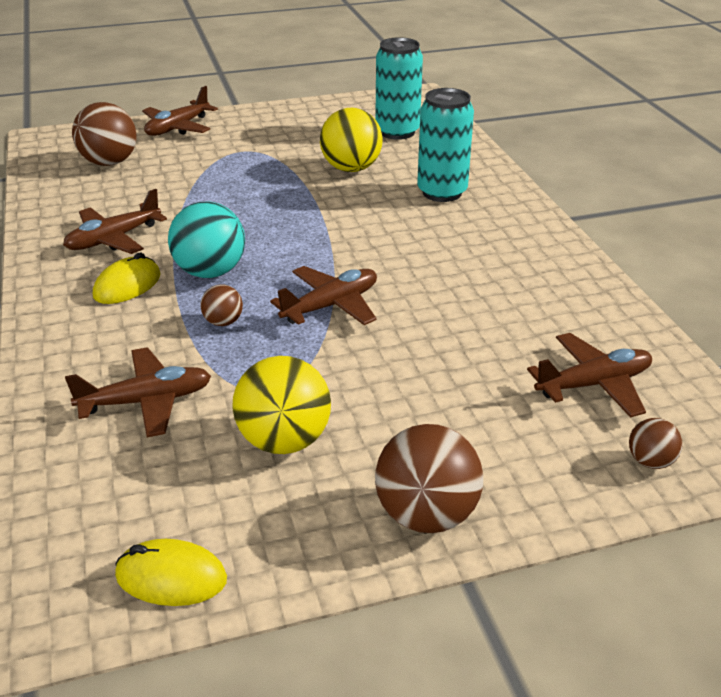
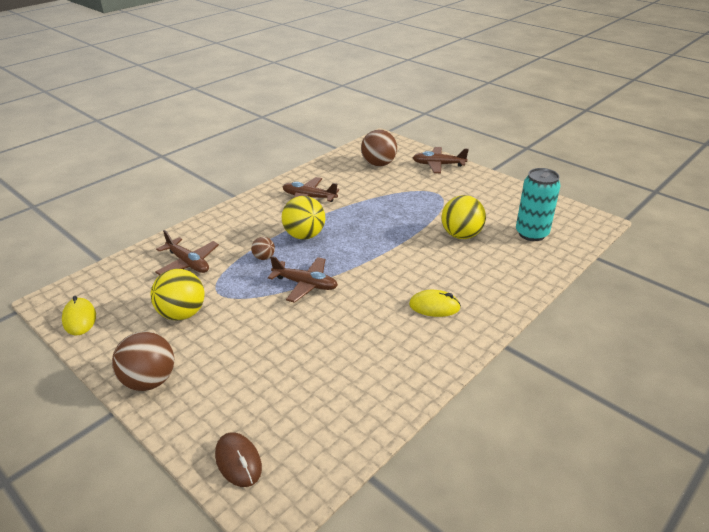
camera: 60 degrees right, 0 degrees up
yellow mouse [93,252,161,304] -> yellow mouse moved to [409,290,461,317]
turquoise ball [168,202,245,278] -> yellow ball [282,196,325,239]
turquoise can [417,88,474,202] -> none
brown plane [527,333,652,418] -> none
brown ball [629,418,683,469] -> brown mouse [215,432,262,487]

